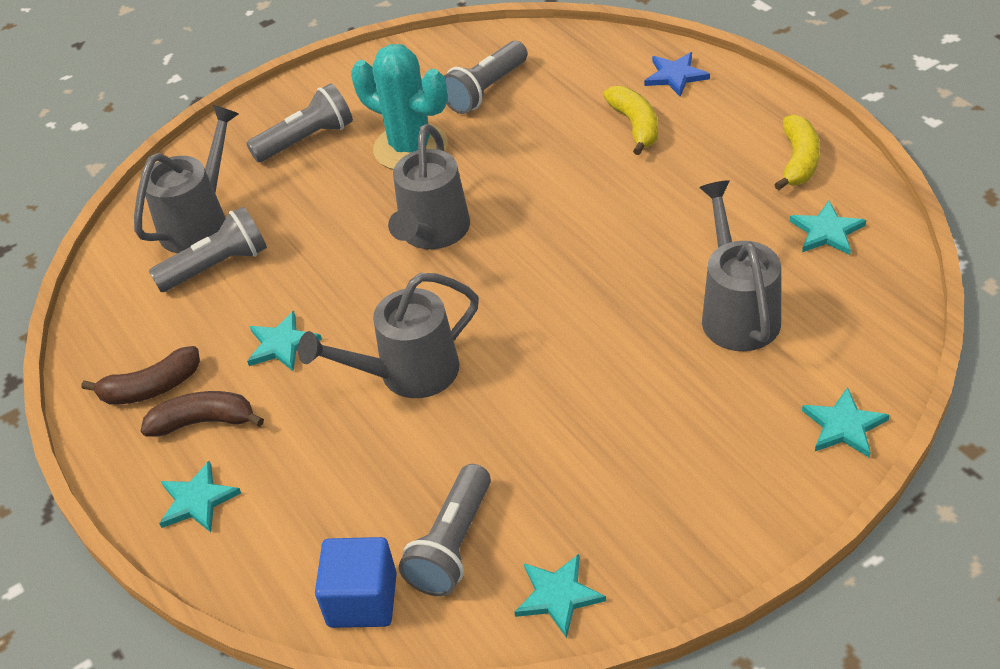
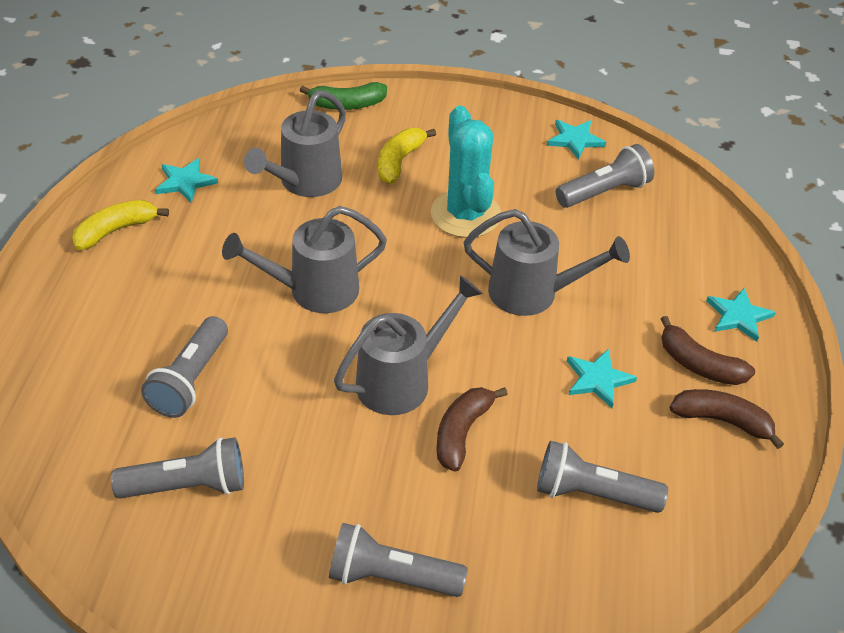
camera: 145 degrees left, 0 degrees up
grey watering can [134,105,239,253] -> grey watering can moved to [222,206,387,313]
blue cube [315,537,397,628] -> none
turquoise cactus [351,44,448,170] -> turquoise cactus moved to [430,106,501,238]
yellow banana [603,86,658,155] -> yellow banana moved to [378,128,436,184]
blue star [644,52,710,97] -> none
turquoise star [802,387,890,458] -> green banana [300,82,387,110]
none -> grey flashlight [141,316,228,418]
none -> brown banana [436,387,508,472]

